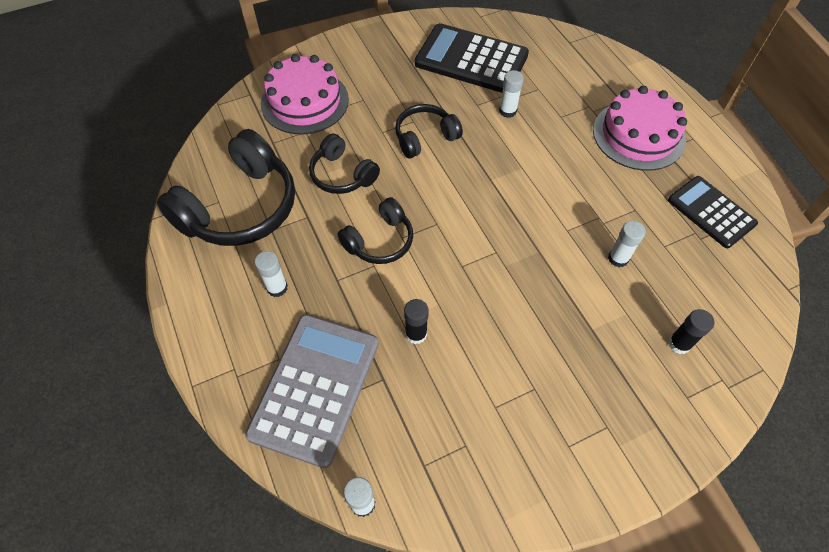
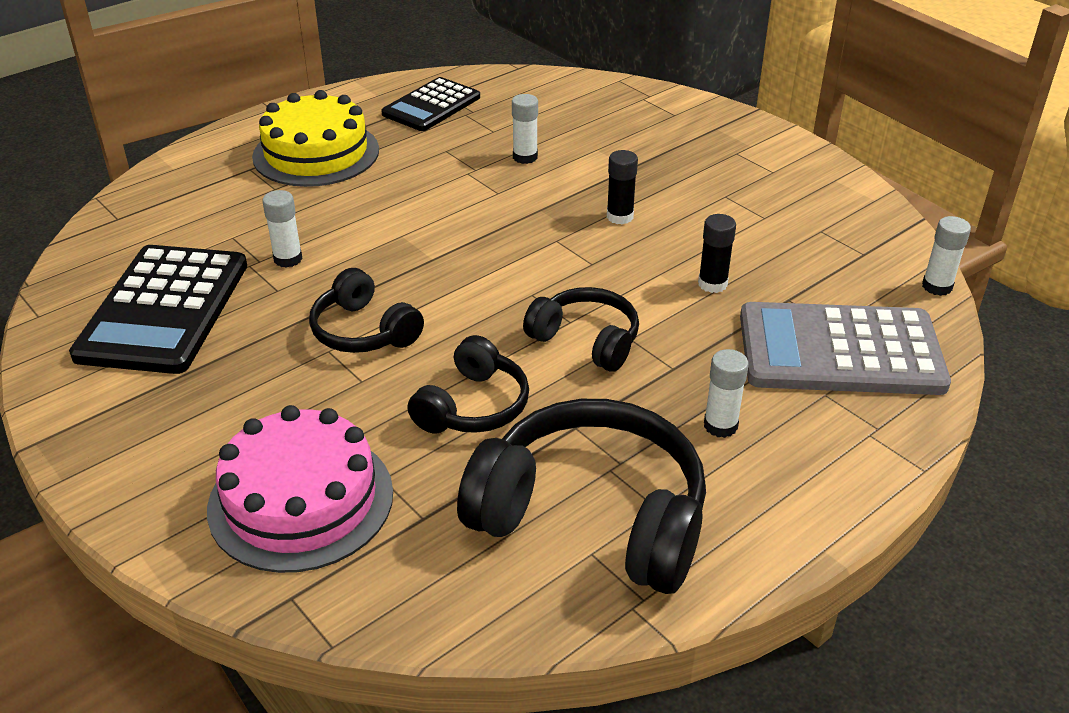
camera: 105 degrees left, 20 degrees down
pink cake [593,86,687,171] -> yellow cake [252,90,379,187]
black glue stick [668,309,714,354] -> black glue stick moved to [607,150,638,225]

